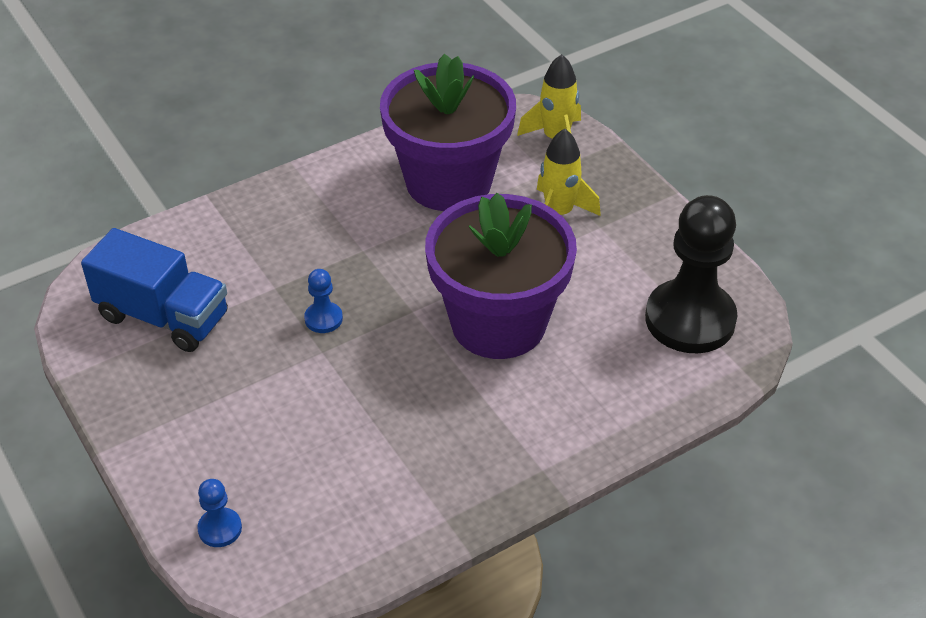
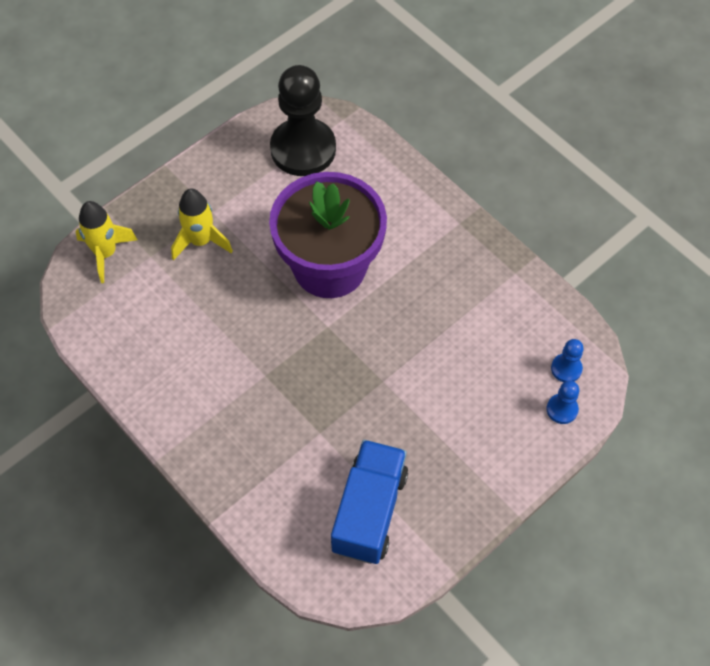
camera: 100 degrees left, 15 degrees up
blue pawn [304,269,343,333] -> blue pawn moved to [551,339,584,382]
purple flower pot [380,54,516,211] -> none

